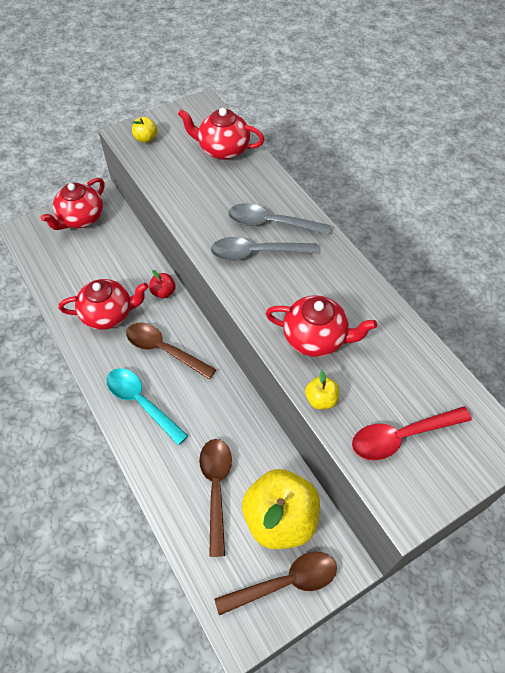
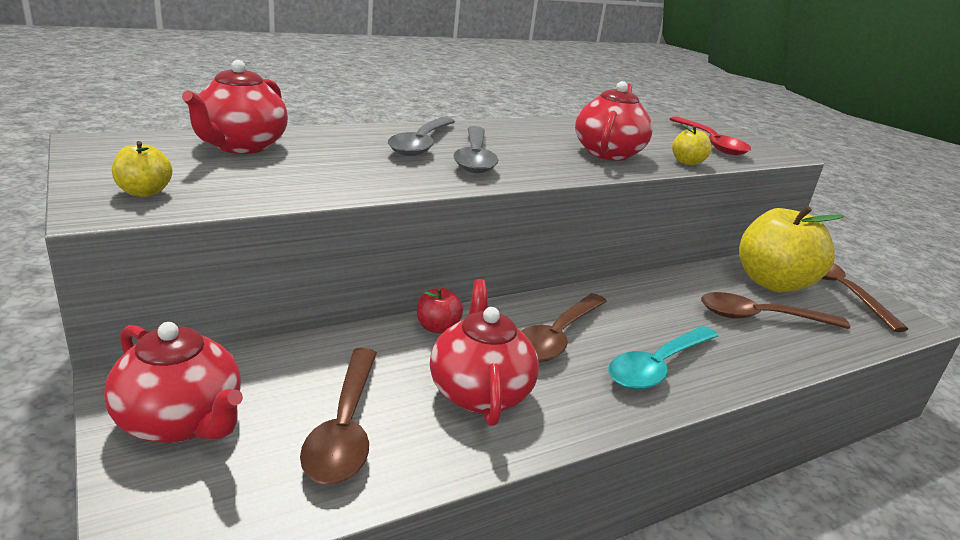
camera: 90 degrees left, 30 degrees down
none -> brown spoon [300,348,377,485]

